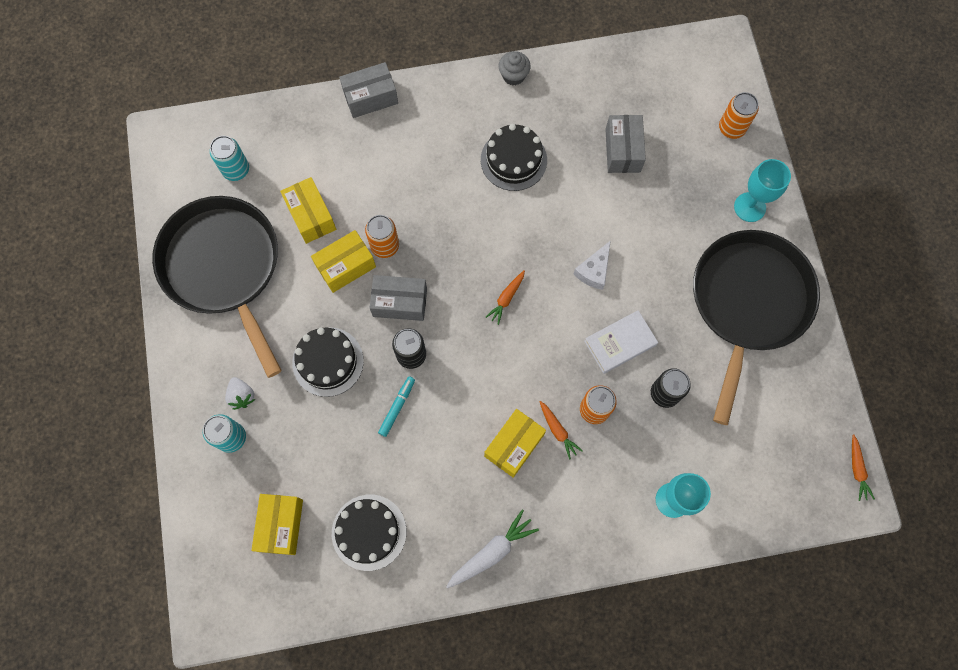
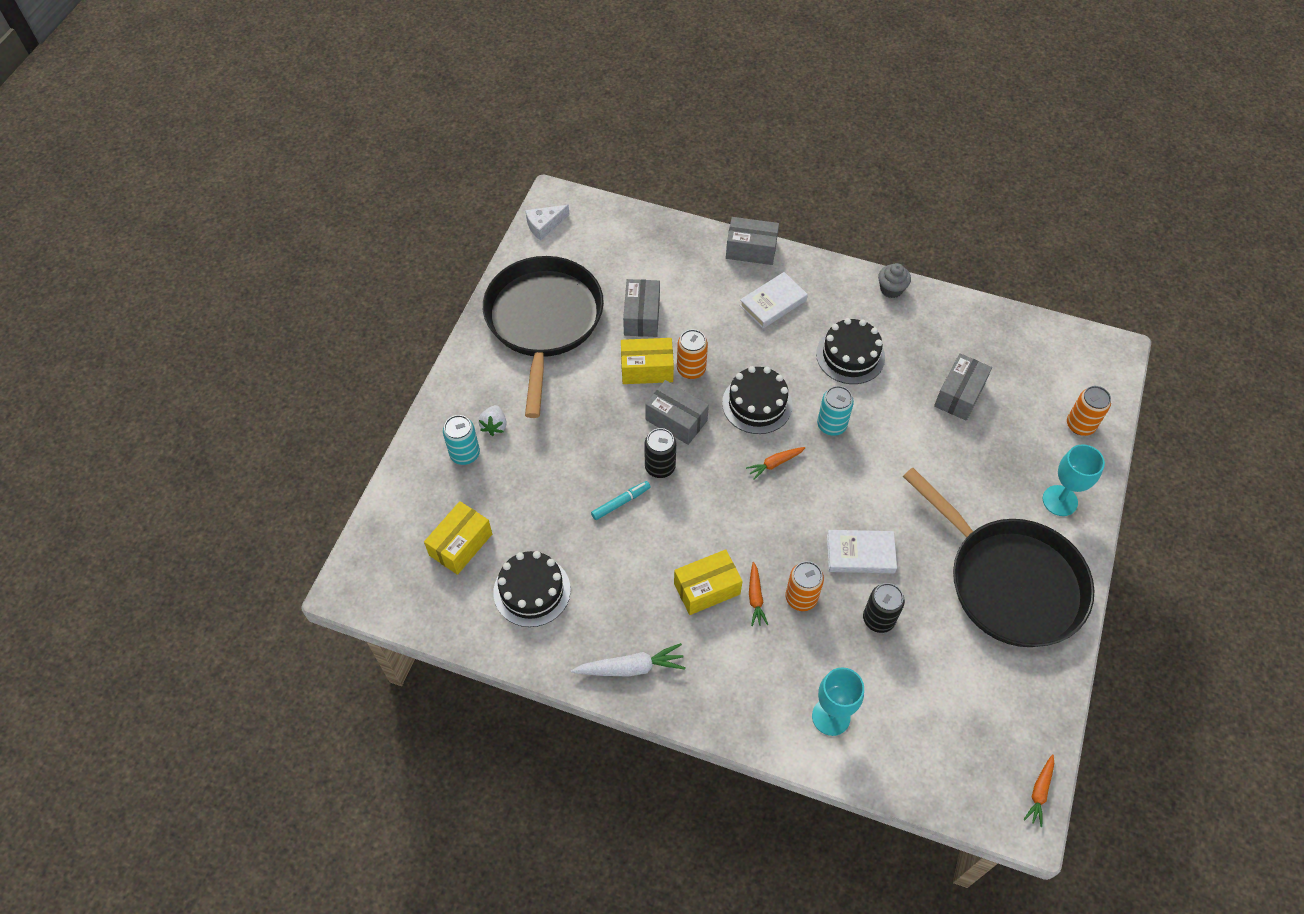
camera: 30 degrees right, 15 degrees down
turquoise can [210,136,249,181] -> turquoise can moved to [817,386,854,436]
yellow box [280,177,336,244] -> grey box [623,279,660,337]
black cake [292,327,364,397] -> black cake moved to [722,366,793,434]
white cheese [574,240,611,290] -> white cheese moved to [525,205,570,240]
black pan [693,230,820,425] -> black pan turned 90 degrees clockwise [903,468,1094,647]
none -> white book [740,272,808,328]

